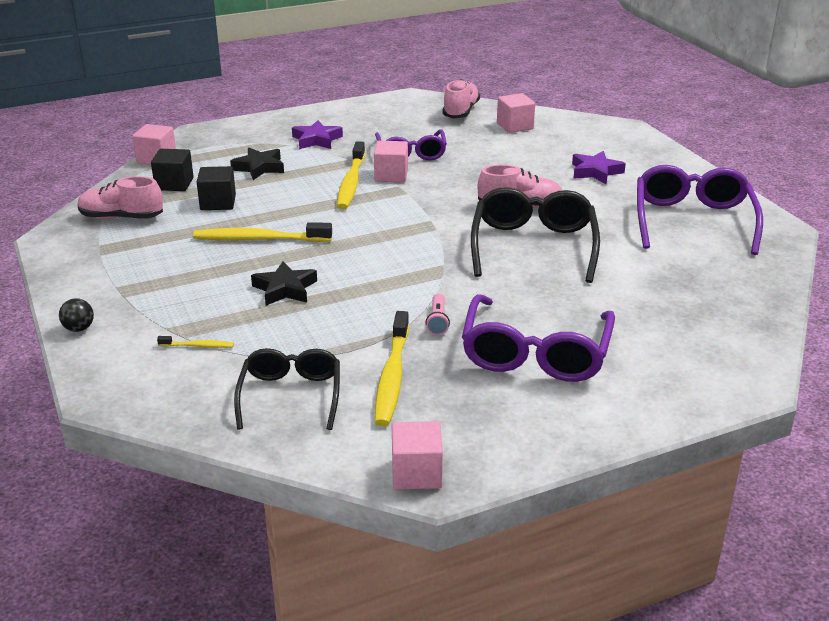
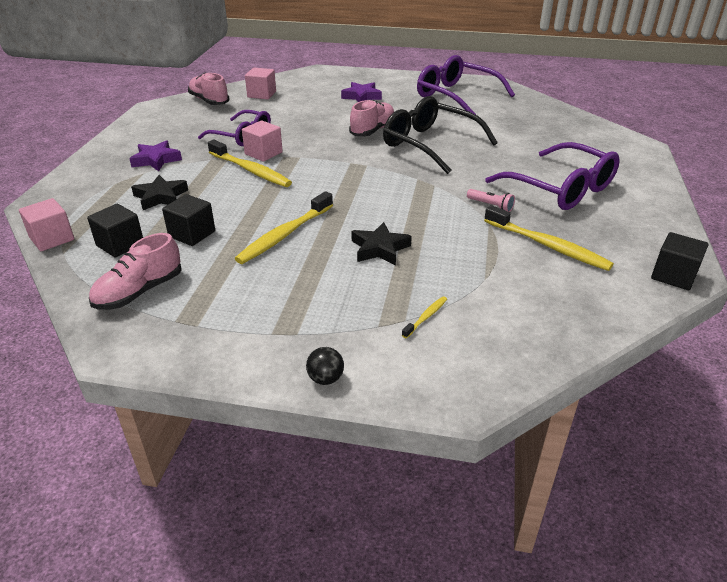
camera: 55 degrees left, 5 degrees up
black glasses [234,348,340,430] -> none
pink cube [392,421,443,489] -> black cube [651,232,708,290]

